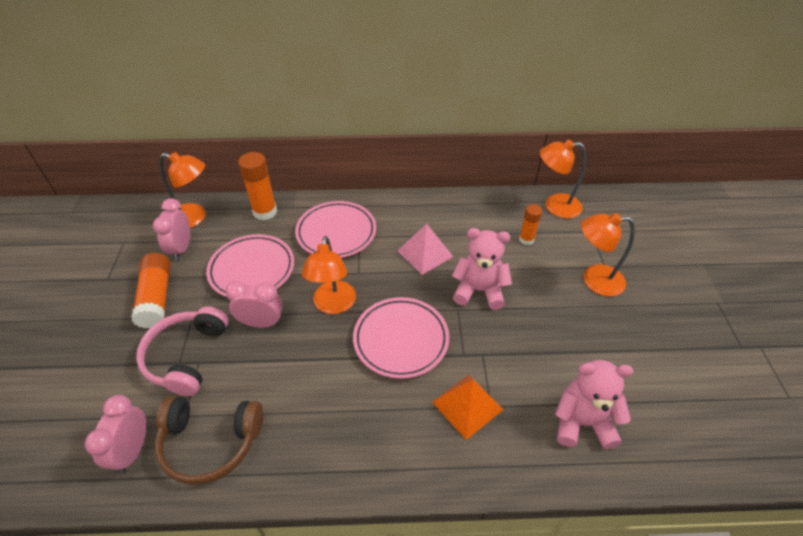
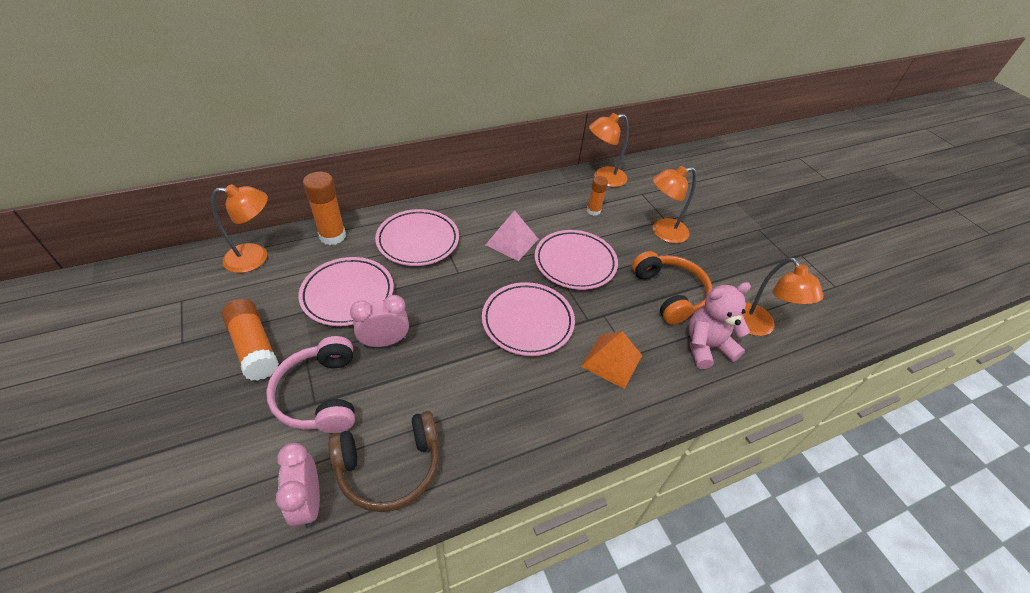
camera: 25 degrees left, 0 degrees up
pink clock [153,198,190,261] -> none
orange lamp [302,236,356,314] -> orange lamp moved to [742,258,824,336]
pink teddy bear [452,228,512,310] -> pink plate [535,230,618,290]
none -> orange headphones [632,251,713,325]

